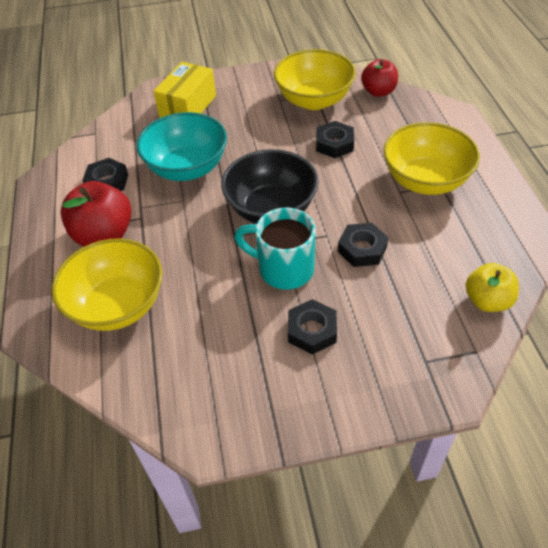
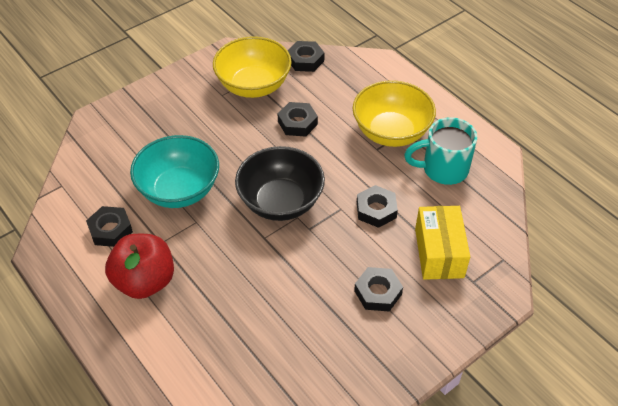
camera: 30 degrees left, 0 degrees up
yellow bowl [52,238,162,331] -> none
yellow box [153,62,216,118] -> yellow box moved to [415,206,470,280]
turquoise mug [234,208,316,289] -> turquoise mug moved to [404,117,477,185]
red apple [361,59,398,97] -> black nut [288,41,324,72]
yellow apple [466,263,519,312] -> none

